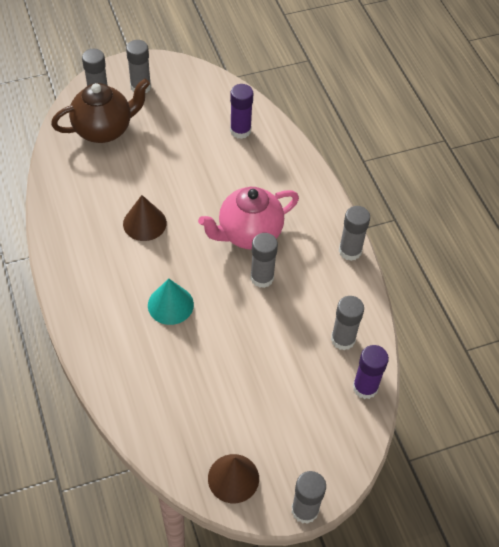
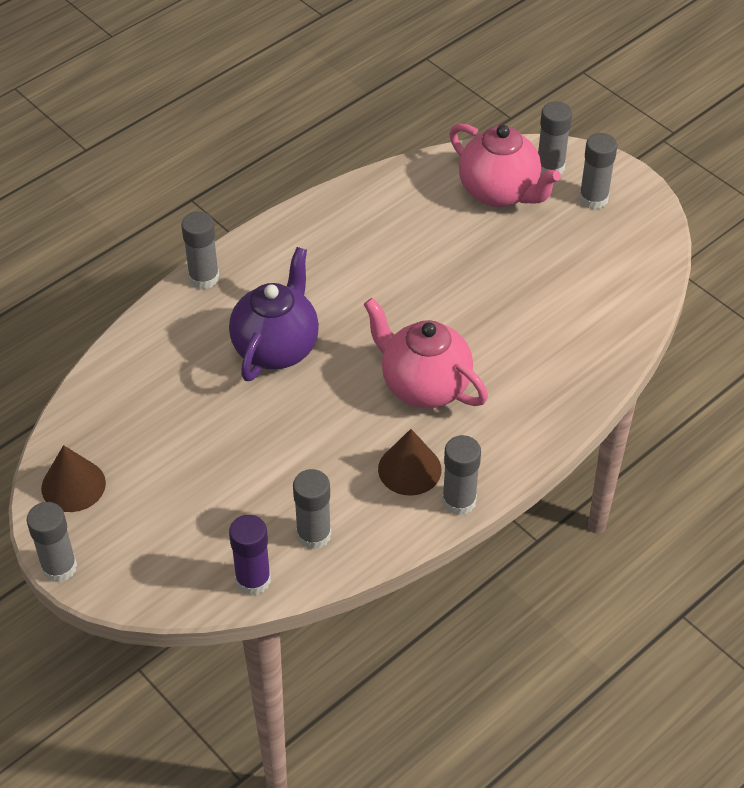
camera: 70 degrees right, 5 degrees down
brown teapot [51,79,150,143] -> pink teapot [450,123,561,207]
brown cone [123,195,167,241] -> brown cone moved to [378,429,442,496]
turquoise cone [148,278,194,325] -> purple teapot [229,247,319,381]
purple glue stick [230,84,253,139] -> none
grey glue stick [251,233,278,288] -> grey glue stick moved to [181,211,219,289]

